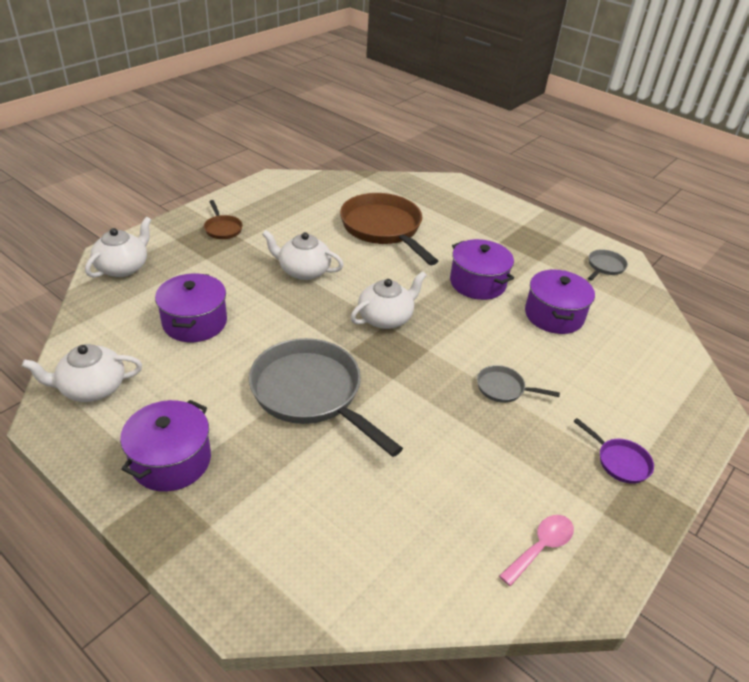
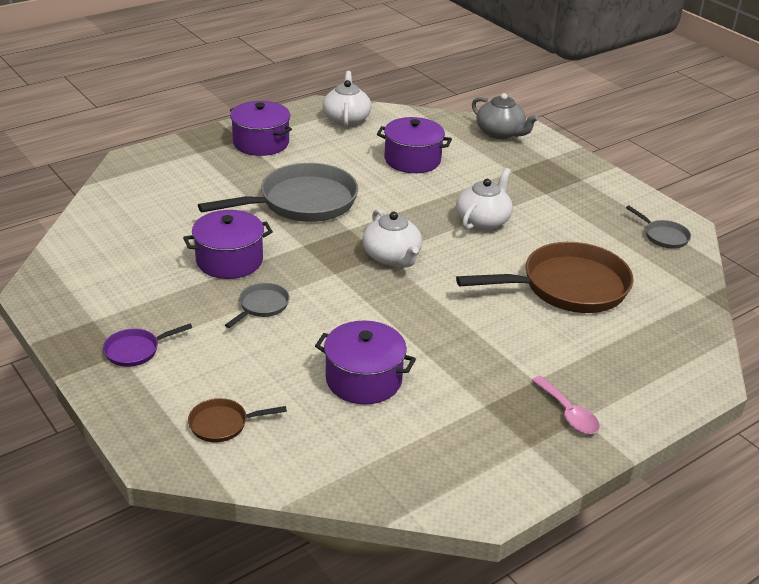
camera: 105 degrees right, 5 degrees down
white teapot [85,217,151,278] -> grey teapot [472,93,539,139]
brown pan [204,200,243,239] -> brown pan moved to [188,398,287,443]
purple pot [450,239,514,300] -> purple pot moved to [183,210,273,279]
pink spoon [499,515,574,586] -> pink spoon moved to [531,376,600,434]
grey pan [588,249,628,281] -> grey pan moved to [626,205,691,249]

